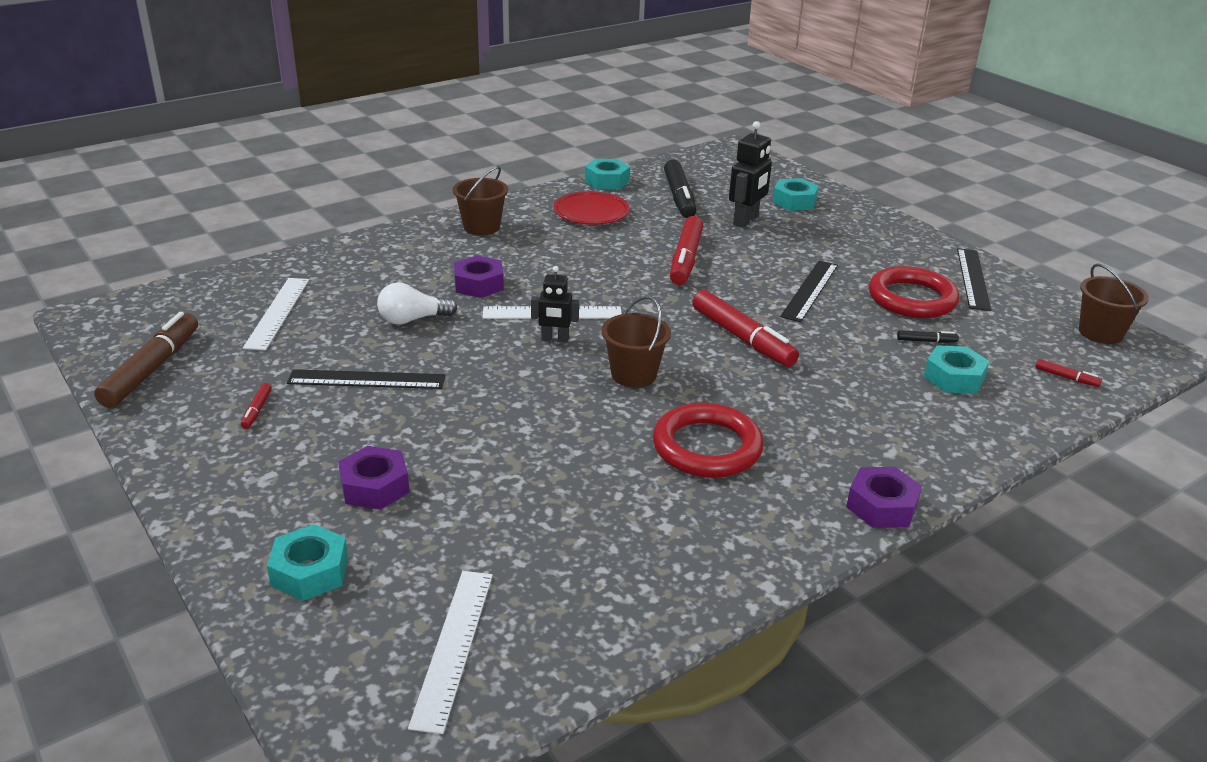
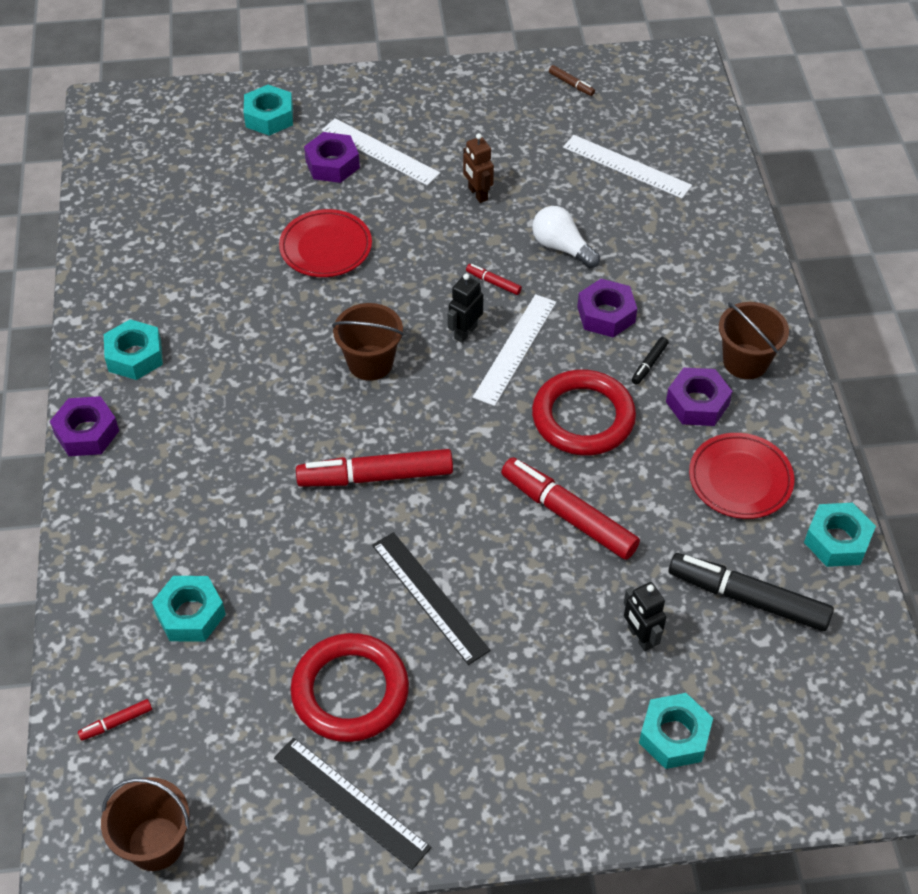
camera: 120 degrees right, 20 degrees up
brown marker [94,312,198,408] -> brown marker [549,65,595,96], size x0.43
red marker [241,383,272,429] -> red marker moved to [466,264,522,295]
black ruler [287,369,445,389] -> brown robot [463,133,494,203]
white light bulb [377,282,457,324] -> white light bulb turned 60 degrees counterclockwise [532,206,600,268]
white ruler [408,571,493,734] -> white ruler moved to [322,118,440,186]
red ring [653,403,764,478] -> red ring moved to [532,370,636,456]
black robot [729,121,772,228] -> black robot [624,582,666,651], size x0.65
black marker [897,330,959,343] -> black marker moved to [632,337,669,385]
none -> turquoise nut [104,319,163,380]
none -> red plate [279,209,372,277]
none -> purple nut [666,368,733,426]

